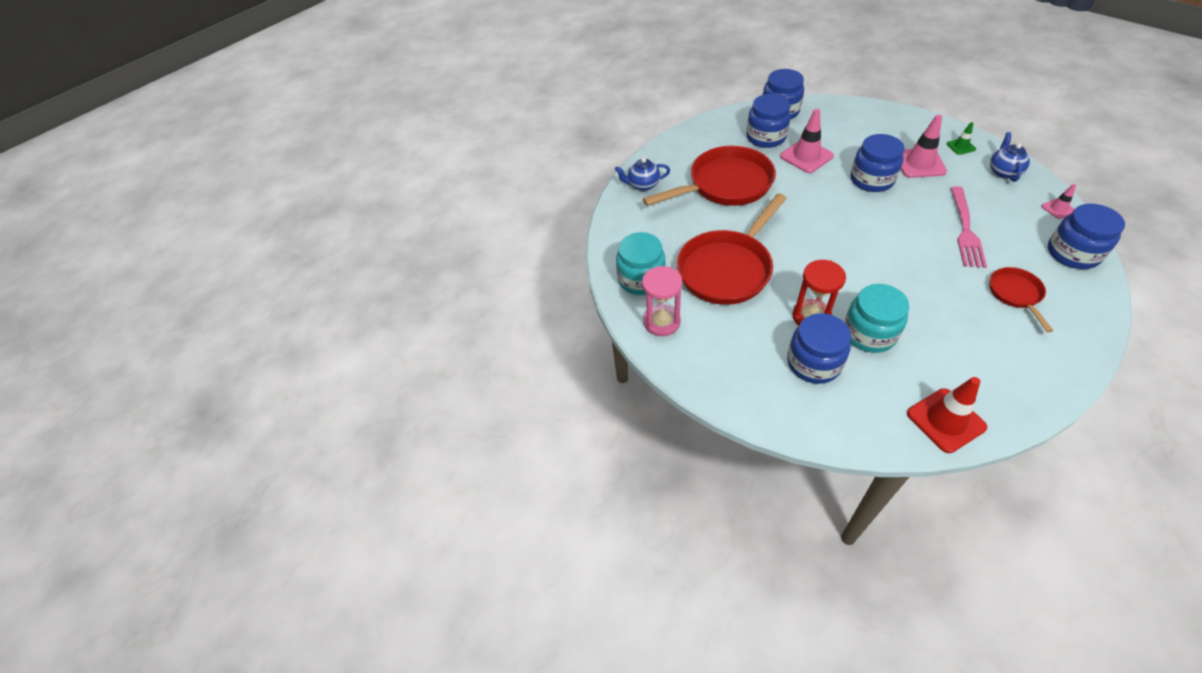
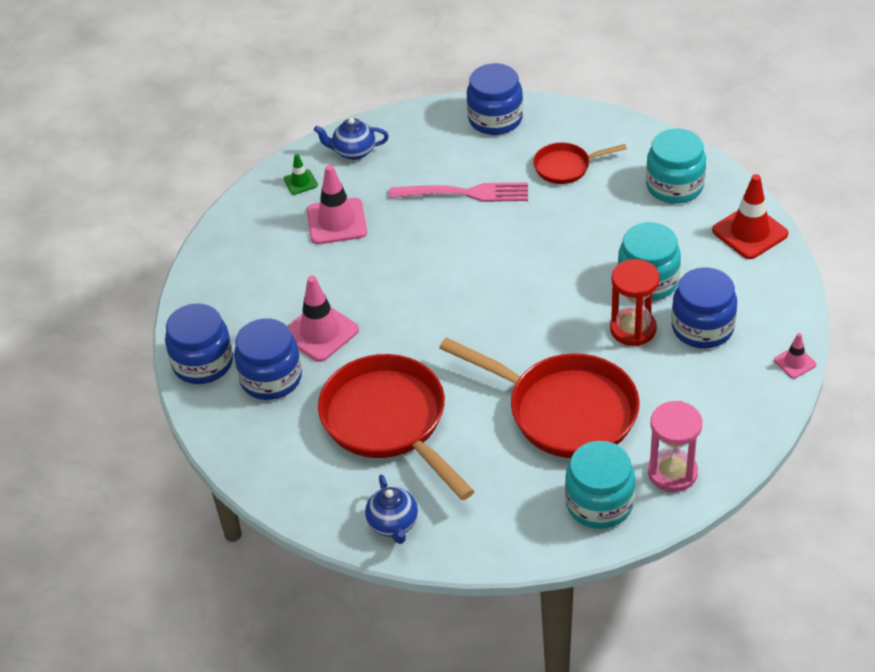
camera: 100 degrees left, 5 degrees down
blue jar [851,134,904,192] -> none
pink traffic cone [1041,184,1076,219] -> pink traffic cone moved to [774,333,816,378]
none -> turquoise jar [646,128,706,204]

